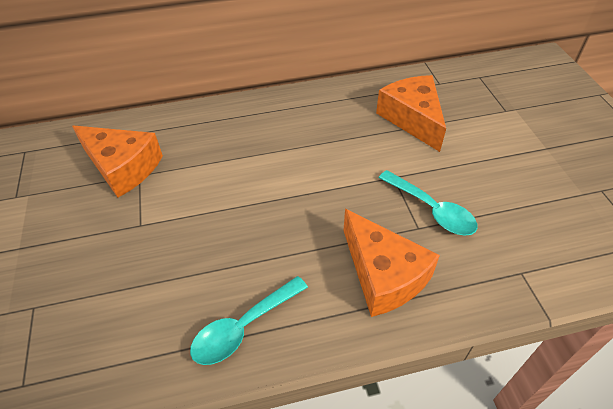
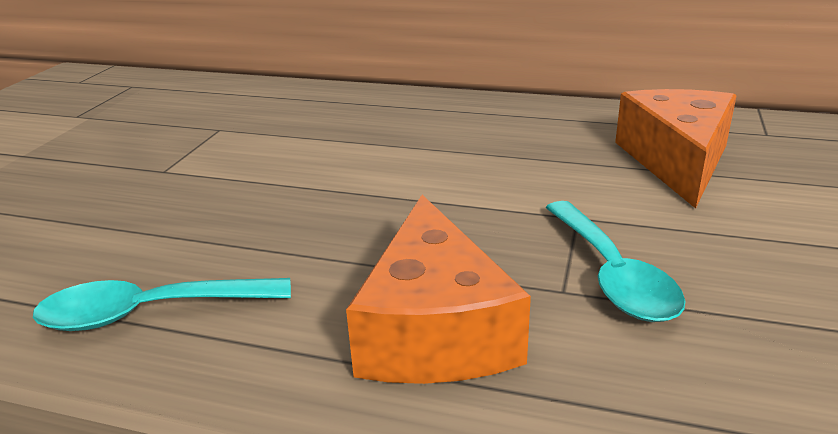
camera: 30 degrees right, 20 degrees down
orange cheese [72,125,163,198] -> none

